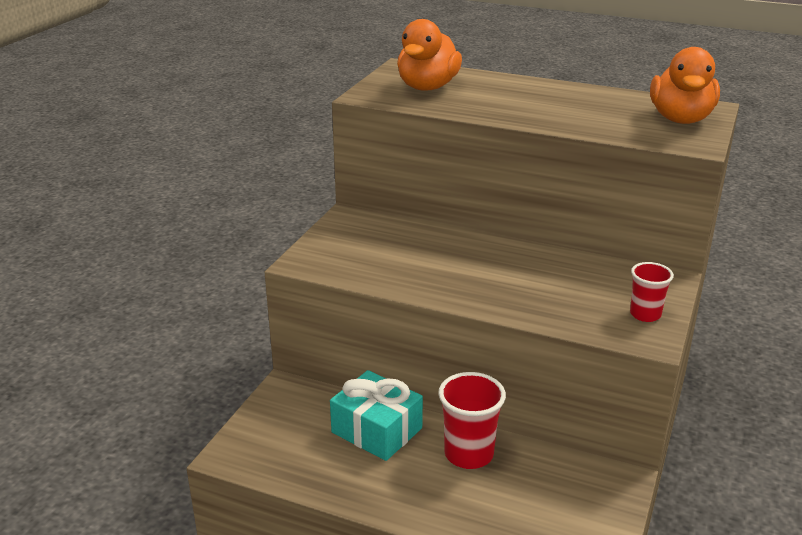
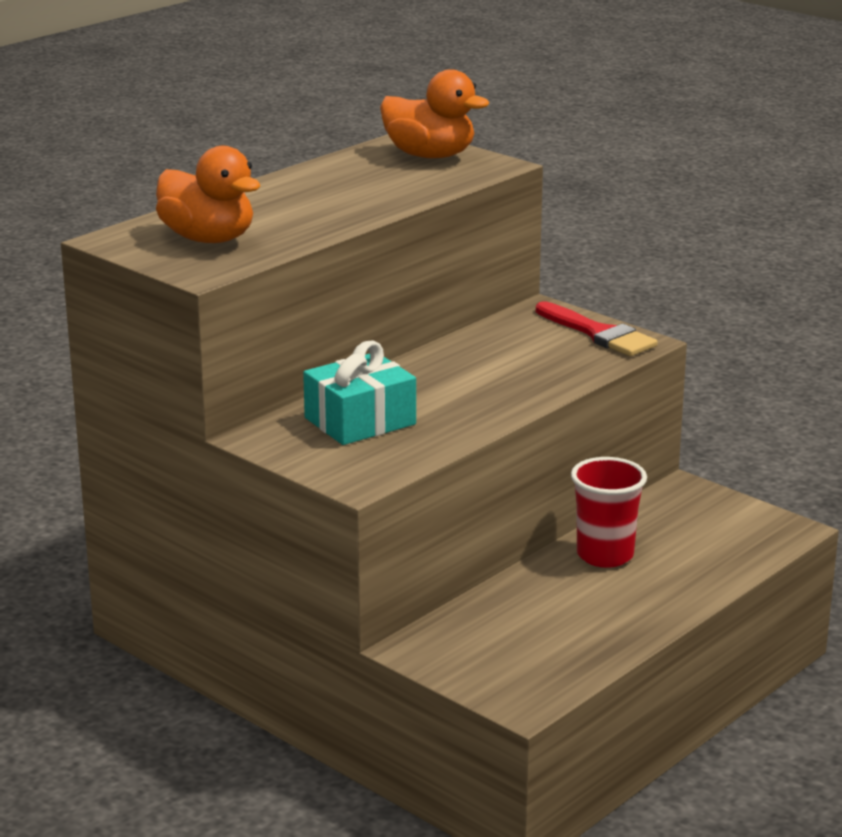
camera: 70 degrees left, 5 degrees down
turquoise gift [330,370,423,461] -> turquoise gift moved to [303,341,416,445]
red cup [630,262,674,322] -> red brush [536,301,658,356]

